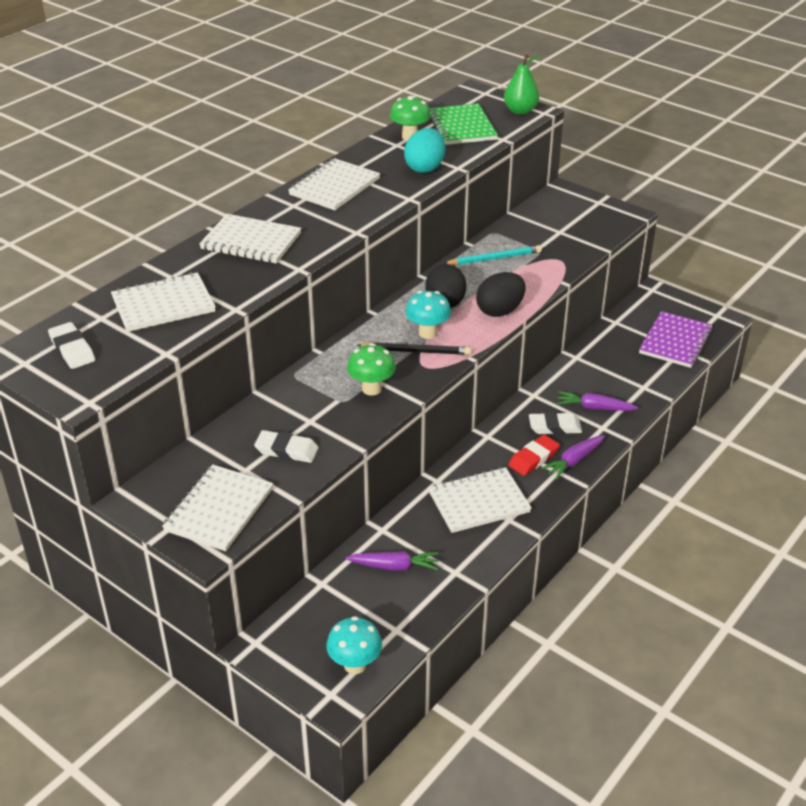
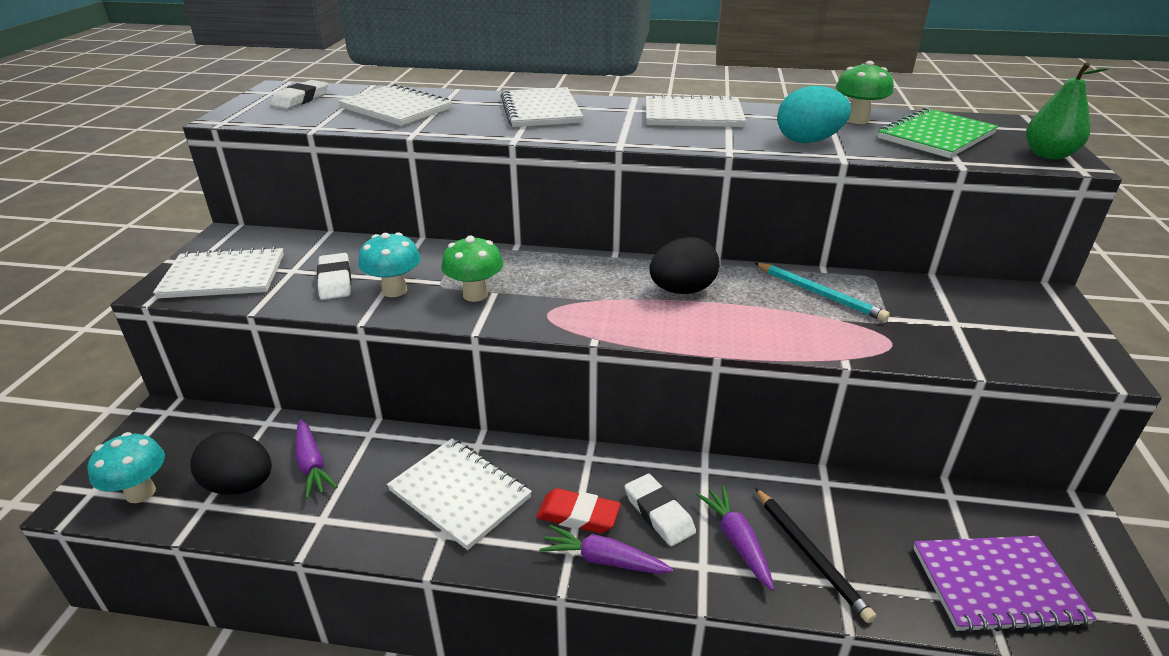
camera: 60 degrees right, 5 degrees down
black pencil [357,342,471,355] -> black pencil moved to [755,488,876,623]
turquoise mushroom [405,291,451,339] -> turquoise mushroom moved to [358,232,421,297]
black egg [476,272,525,317] -> black egg moved to [190,432,272,495]

